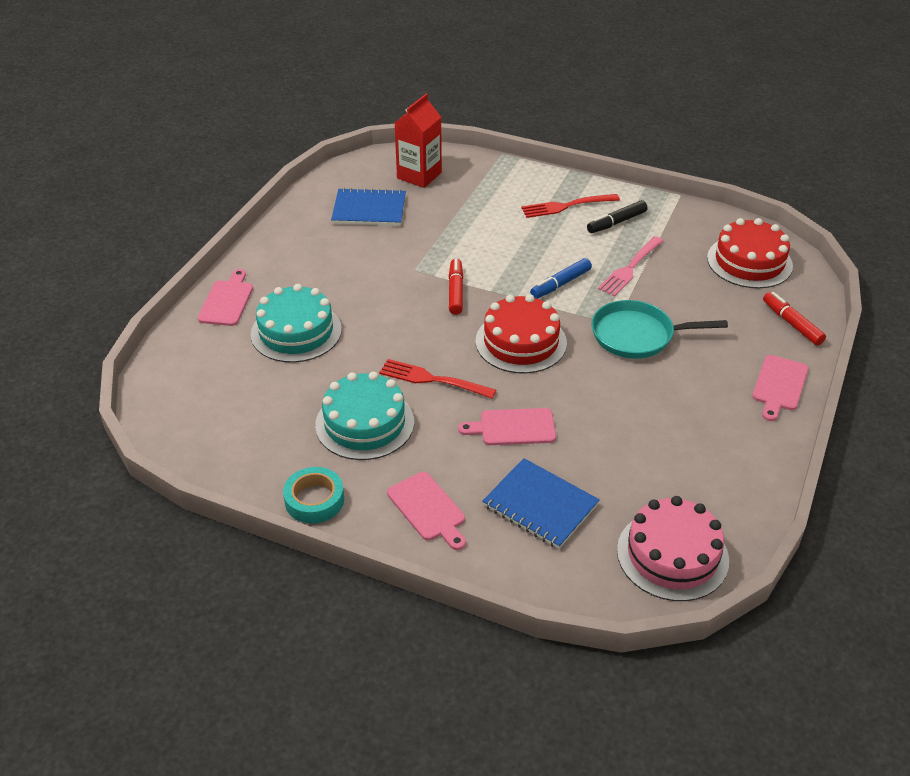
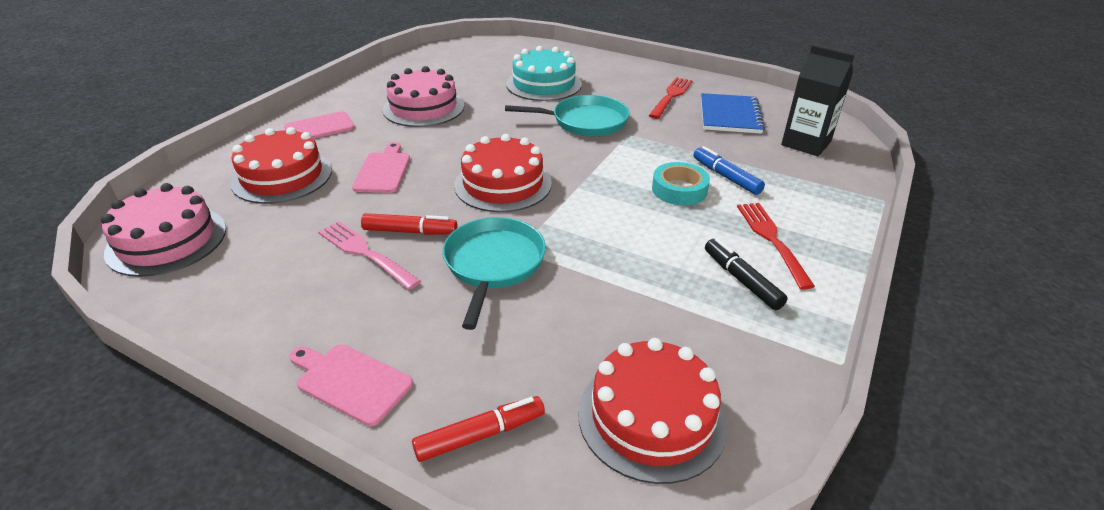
camera: 95 degrees right, 5 degrees down
pink cutting board [198,269,253,326] -> none
turquoise tape [283,467,344,523] -> turquoise tape moved to [652,162,710,205]
turquoise cake [315,372,414,460] -> pink cake [382,66,464,127]
red fork [379,359,496,399] -> red fork moved to [649,77,693,119]
red carton [395,94,442,188] -> black carton [781,45,854,156]
red marker [449,259,463,315] -> red marker moved to [361,213,457,235]
blue notebook [482,458,600,549] -> red cake [230,127,332,204]
blue marker [530,258,592,299] -> blue marker moved to [694,146,765,195]
pink fork [598,236,664,296] -> pink fork moved to [318,221,421,290]
none -> turquoise pan [505,95,629,137]

